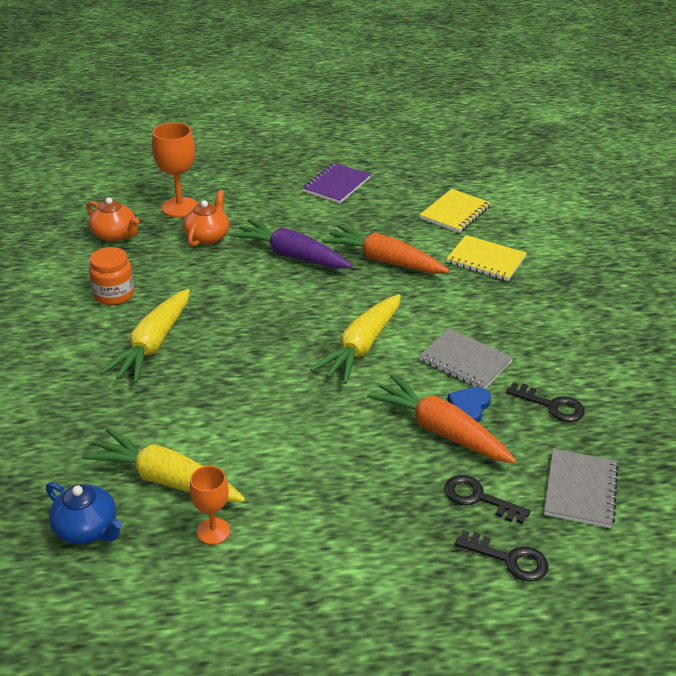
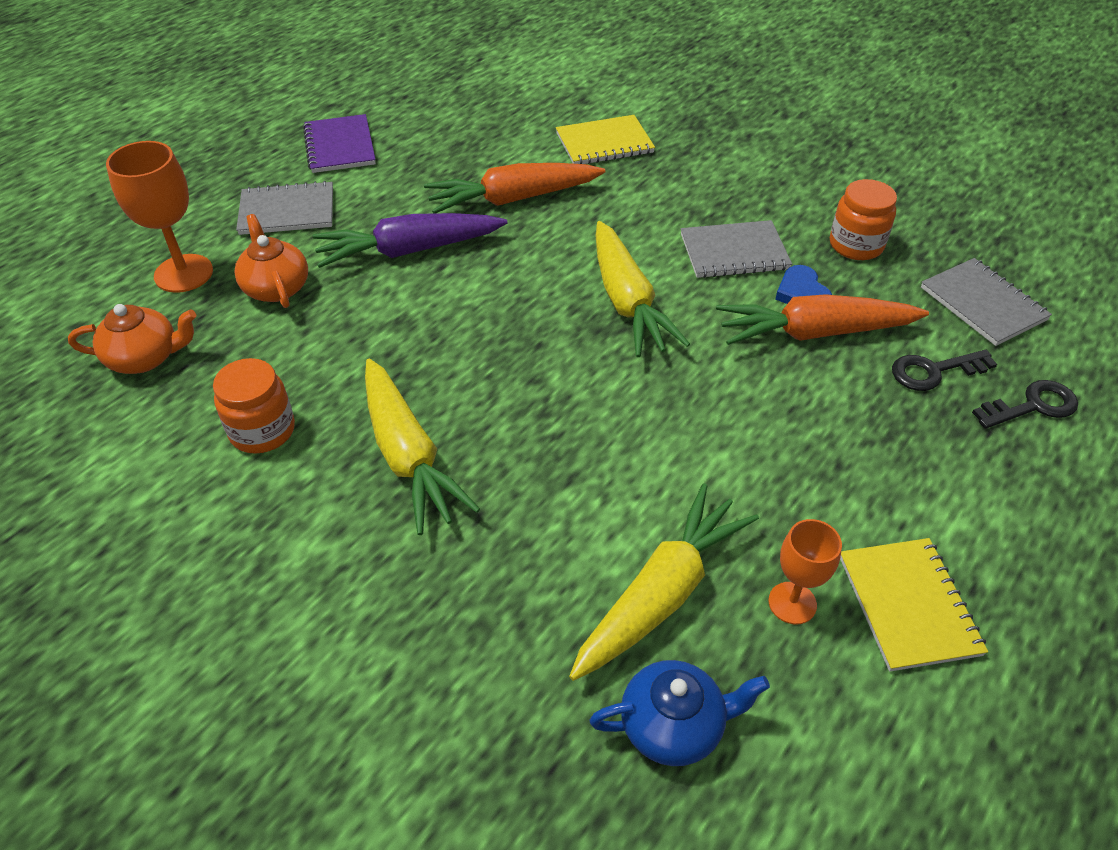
camera: 45 degrees left, 10 degrees up
yellow carrot [82,428,245,502] -> yellow carrot turned 150 degrees clockwise [569,484,759,681]
yellow notebook [420,189,491,233] -> yellow notebook moved to [840,538,988,672]
black key [506,382,585,422] -> orange jar [830,179,897,260]
none -> grey notebook [236,181,333,235]

